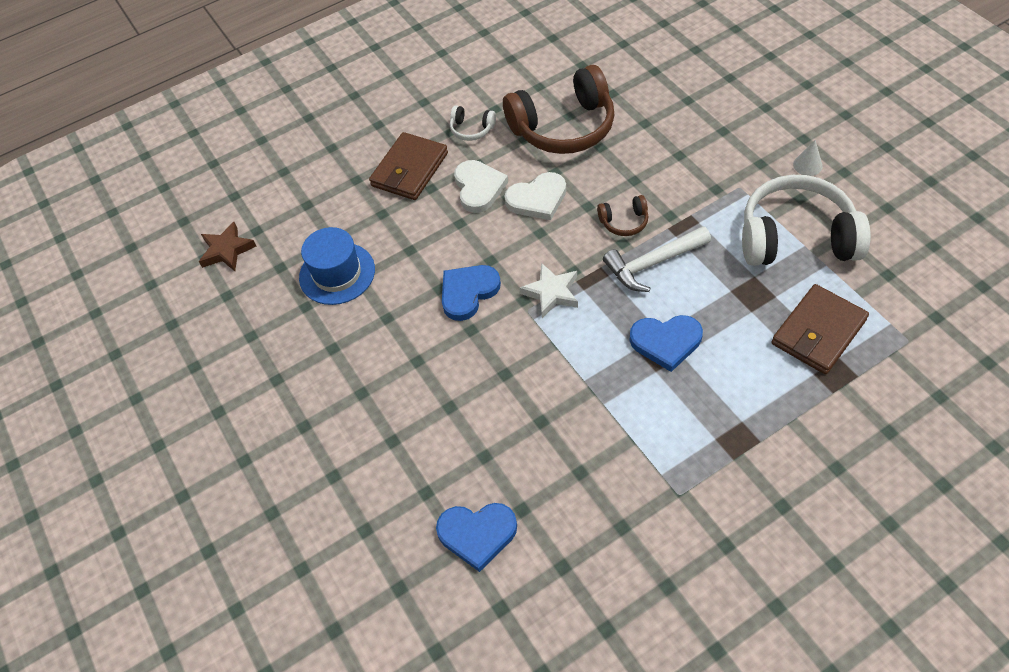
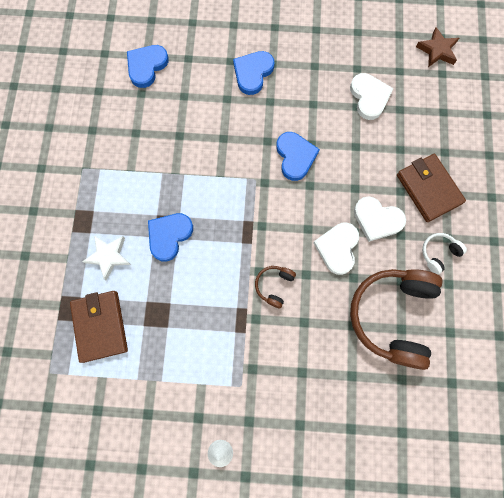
camera: 120 degrees right, 20 degrees up
blue hat [299,227,375,305] -> white heart [350,73,394,120]
white star [519,263,578,318] -> white star moved to [82,235,131,281]
white hammer [603,226,711,292] -> none
white headphones [742,175,871,266] -> none
none -> blue heart [233,51,275,95]

